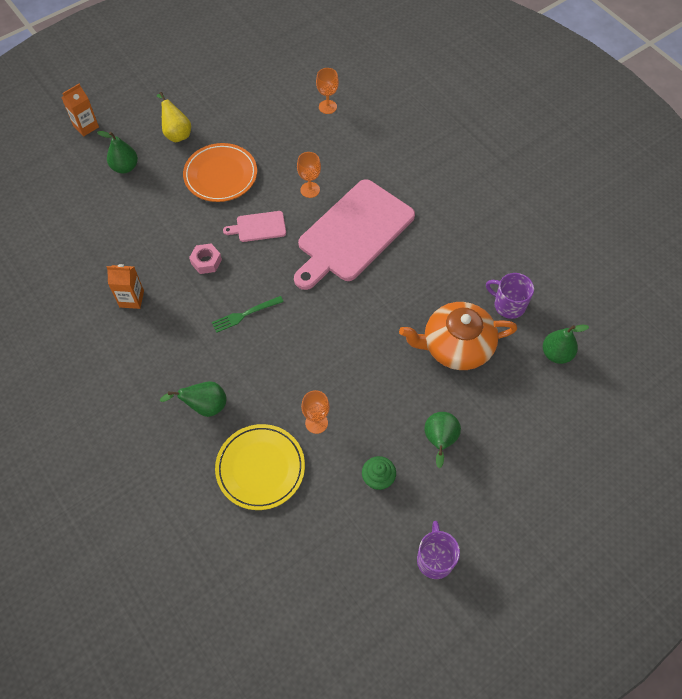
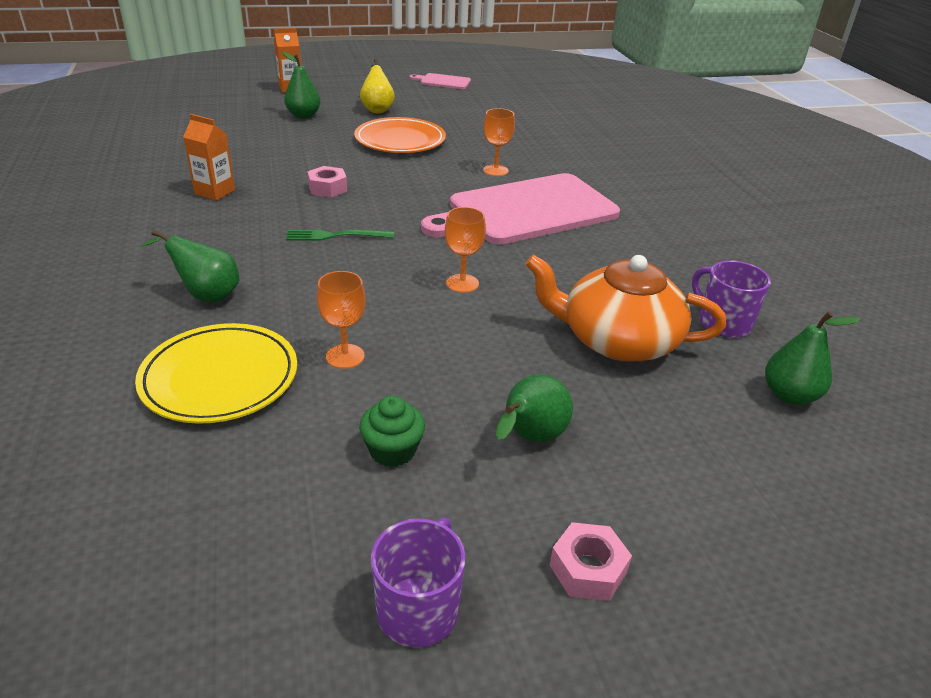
camera: 20 degrees right, 25 degrees down
pink cutting board [223,211,286,242] -> pink cutting board moved to [409,73,471,89]
orange goblet [316,68,339,114] -> orange goblet moved to [445,207,486,293]
none -> pink nut [549,522,632,601]

